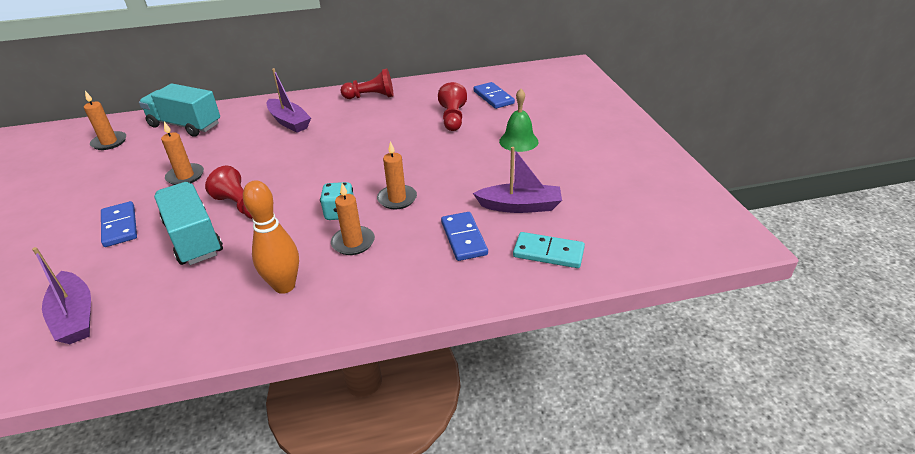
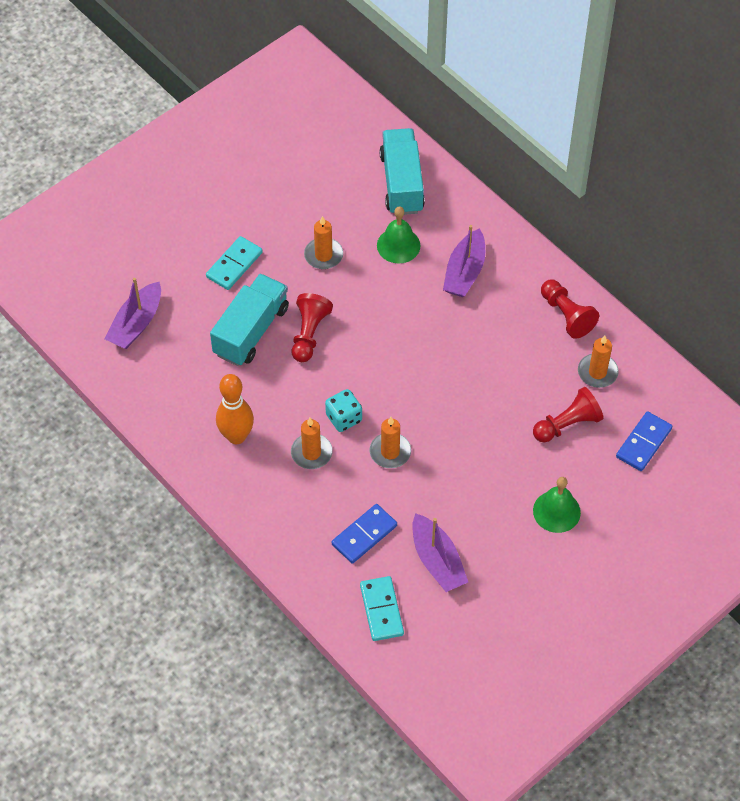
camera: 60 degrees right, 20 degrees up
orange candle [84,91,126,150] -> orange candle moved to [578,335,619,388]
blue domino [101,201,137,247] -> turquoise domino [206,236,263,290]
none -> green bell [377,206,420,263]

